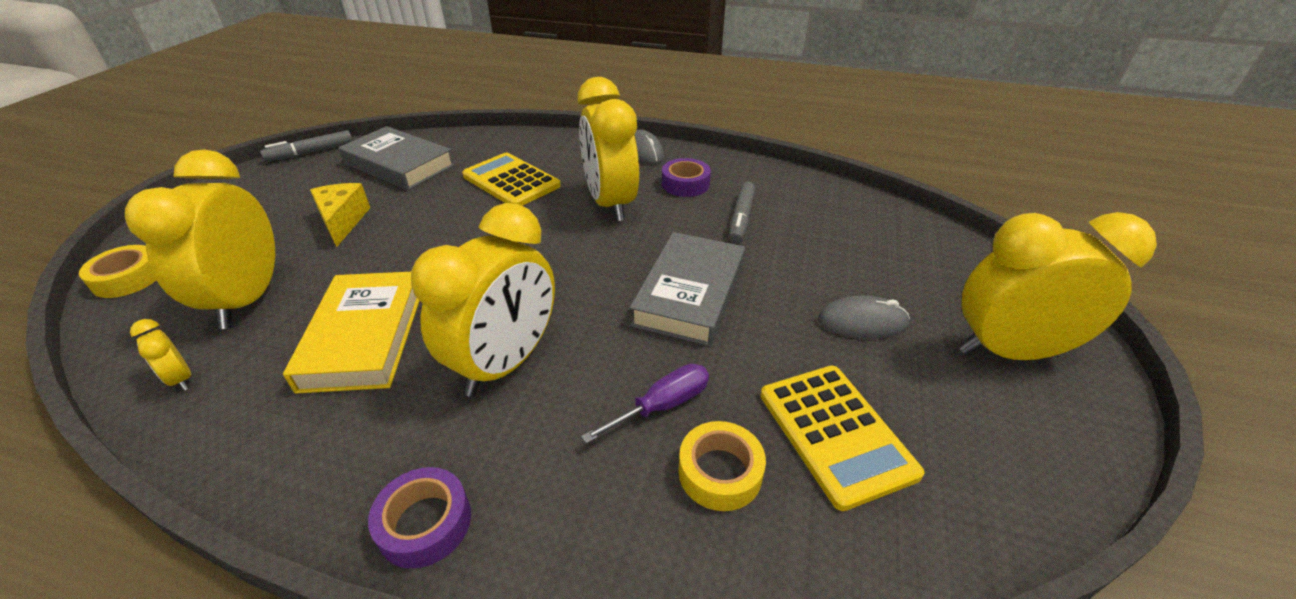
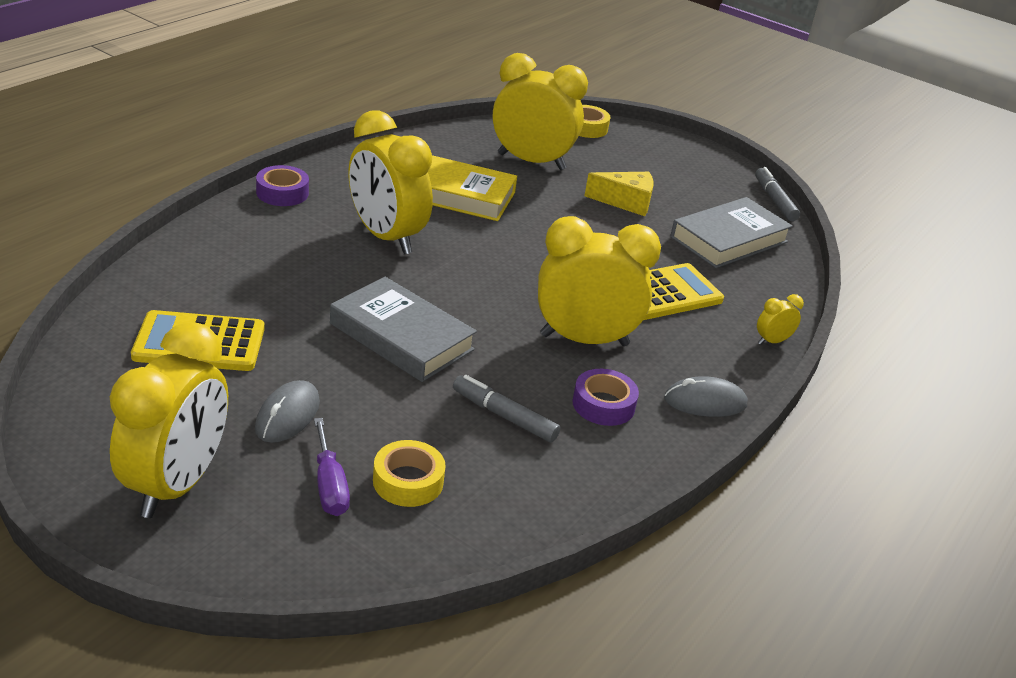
camera: 105 degrees right, 5 degrees down
yellow clock [130,319,191,391] -> yellow clock moved to [757,294,804,345]
purple screwdriver [581,364,709,444] -> purple screwdriver moved to [314,418,350,516]
yellow tape [678,421,766,511] -> yellow tape moved to [373,440,446,507]

